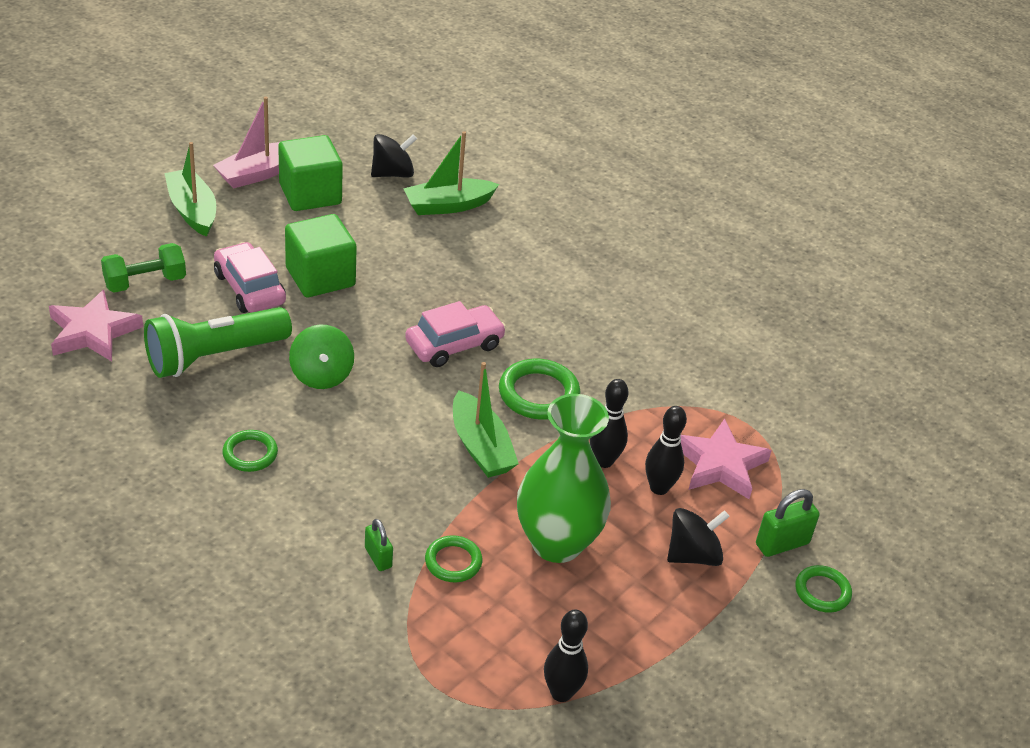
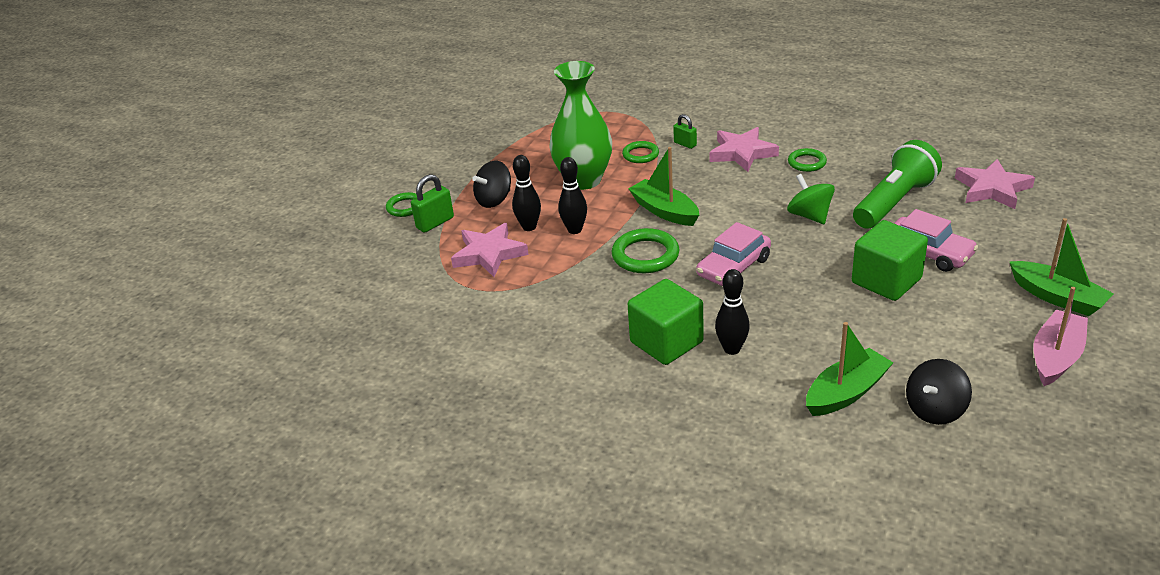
camera: 170 degrees right, 5 degrees down
green dumbbell [101,243,186,293] -> none
green cube [278,135,343,211] -> green cube moved to [628,279,704,365]
black bowling pin [544,609,588,702] -> black bowling pin moved to [715,269,750,355]
none -> pink star [710,127,779,172]

